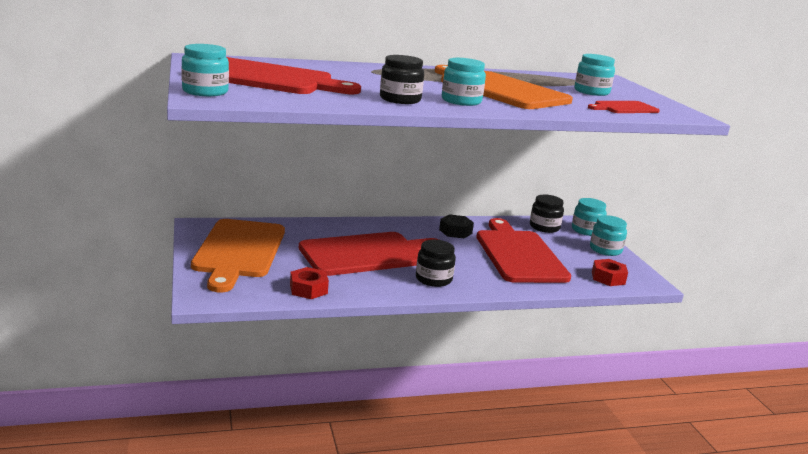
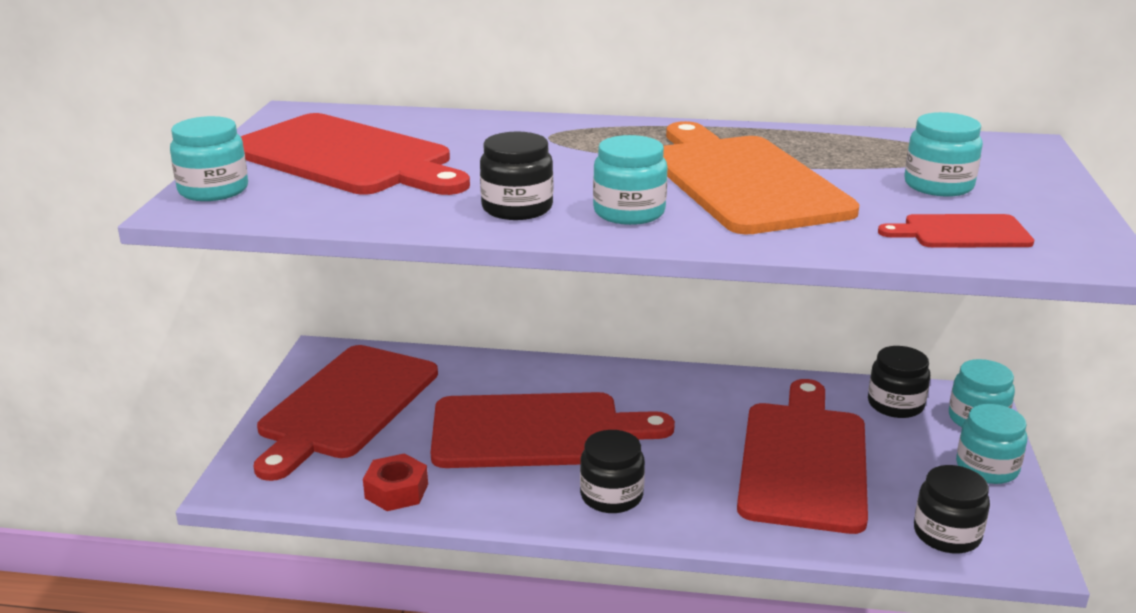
camera: 25 degrees right, 5 degrees up
orange cutting board [191,219,285,292] -> red cutting board [254,345,438,481]
black nut [439,214,474,238] -> none
red nut [592,259,628,286] -> black jar [914,465,990,554]

